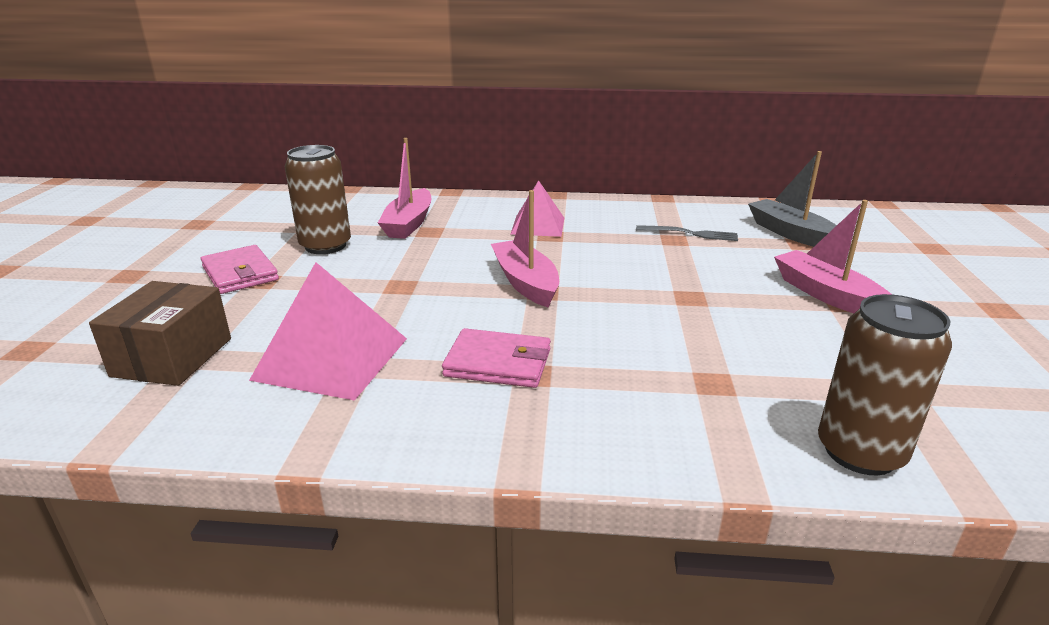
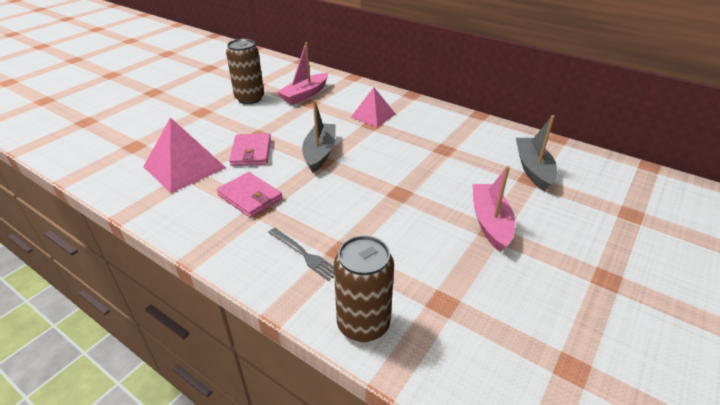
camera: 30 degrees right, 10 degrees up
brown box [89,281,231,386] -> none
pink wallet [201,245,279,294] -> pink wallet moved to [229,133,271,166]
pink boat [491,190,559,308] -> grey boat [302,100,336,173]
grey fork [636,225,738,241] -> grey fork moved to [268,228,334,281]

